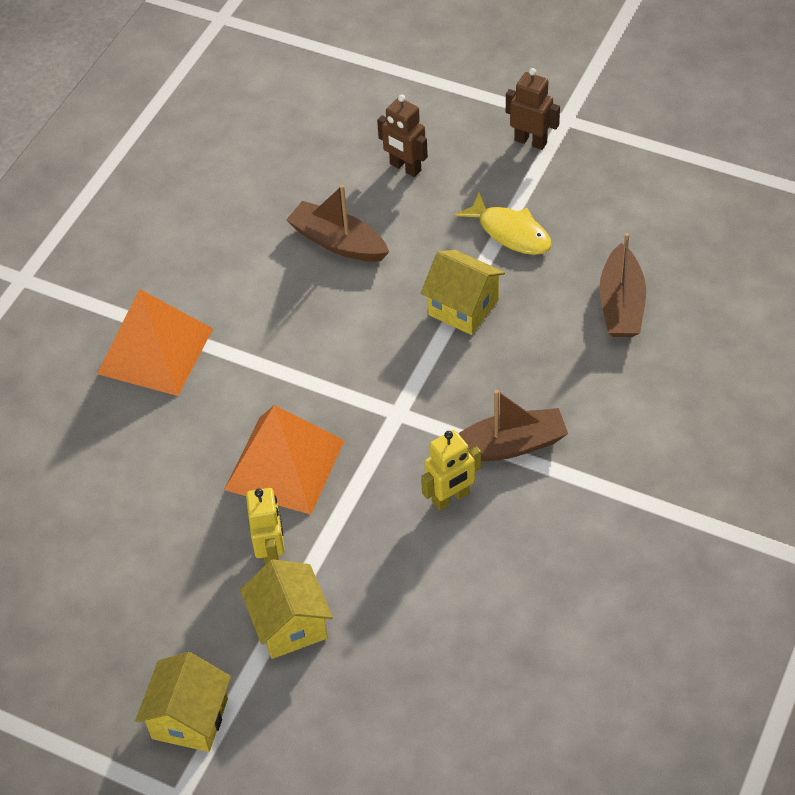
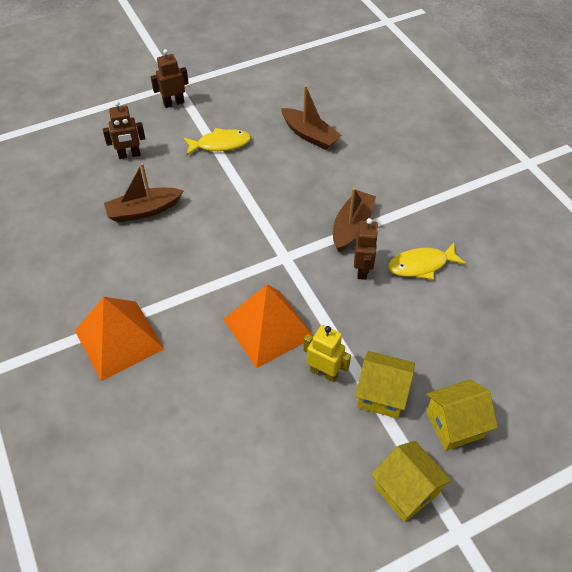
camera: 55 degrees left, 0 degrees up
yellow house [421,250,505,335] -> yellow house moved to [426,379,498,451]
yellow robot [421,430,481,511] -> brown robot [354,218,378,280]
none -> yellow fish [388,243,466,280]

